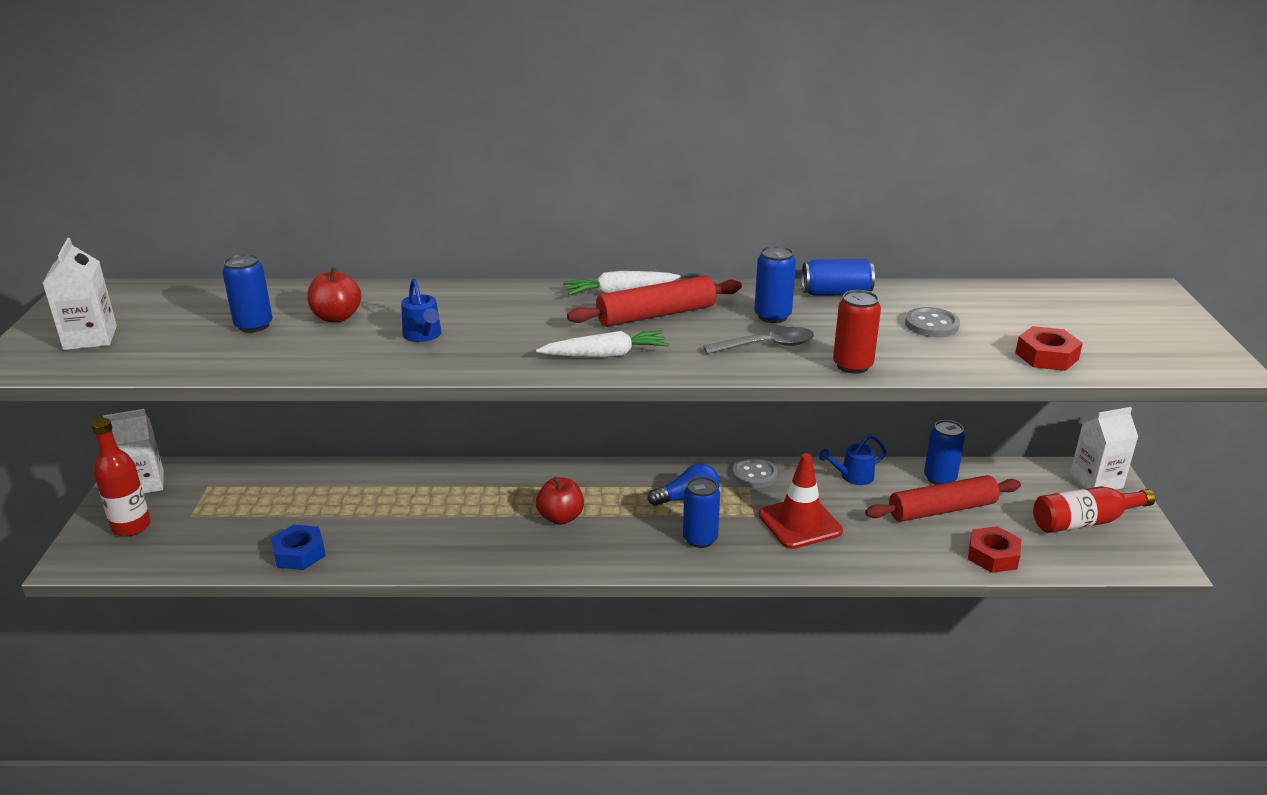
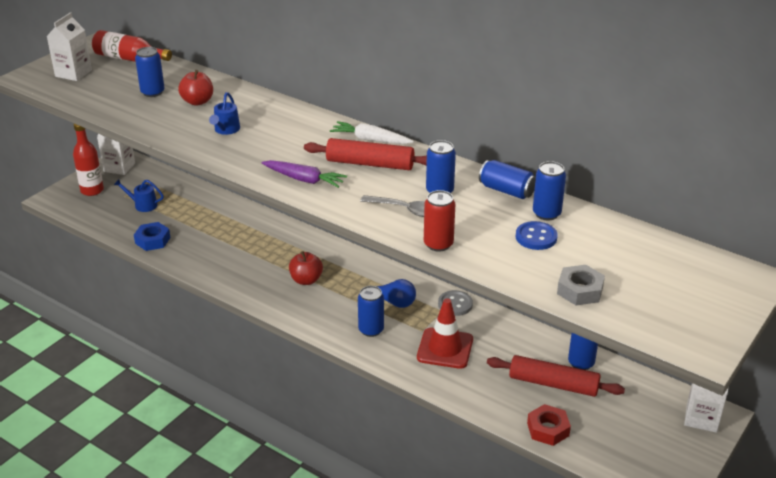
camera: 35 degrees right, 5 degrees up
white carrot [536,330,669,358] -> purple carrot [261,160,347,188]
blue watering can [819,435,887,485] -> blue watering can moved to [114,179,164,212]
grey button [905,307,960,337] -> blue button [516,221,558,250]
red nut [1015,326,1083,371] -> grey nut [557,265,605,305]
red bottle [1033,486,1155,533] -> red bottle moved to [92,30,172,62]
none -> blue can [533,161,566,220]

